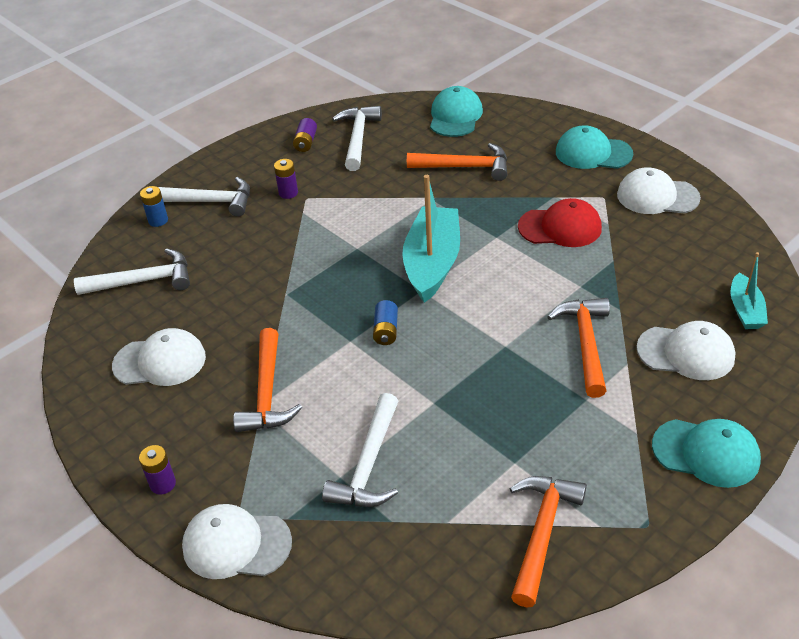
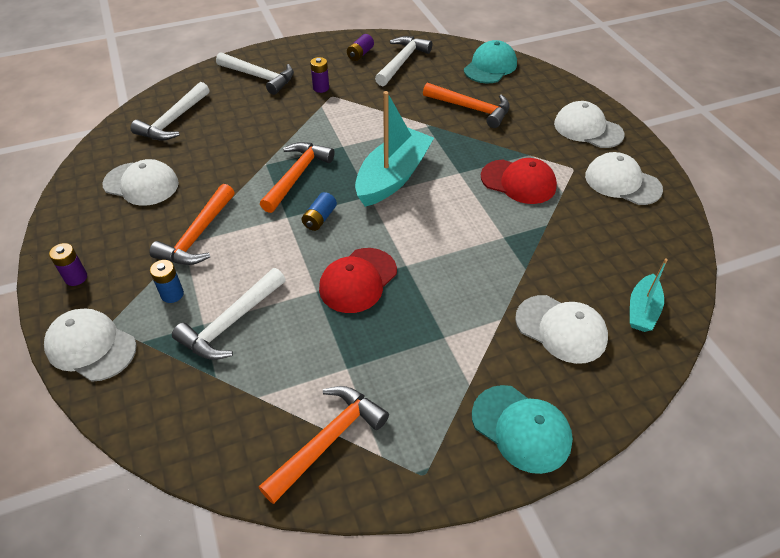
camera: 20 degrees right, 5 degrees up
white hammer [74,248,190,295] -> white hammer turned 105 degrees clockwise [130,82,209,141]
blue battery [140,186,168,227] -> blue battery moved to [150,260,184,303]
orange hammer [548,298,610,398] -> orange hammer moved to [260,142,335,213]
turquoise cap [556,125,633,169] -> white cap [554,101,624,148]
none -> red cap [319,248,397,313]

